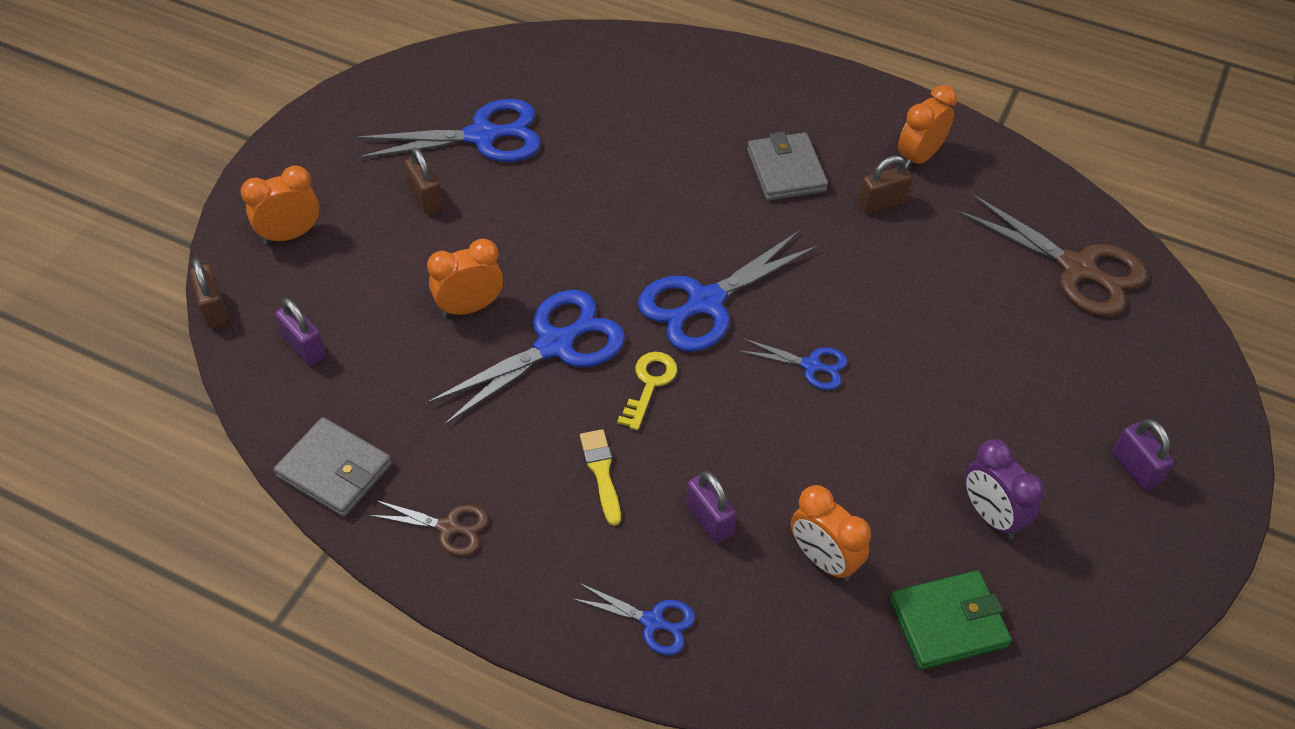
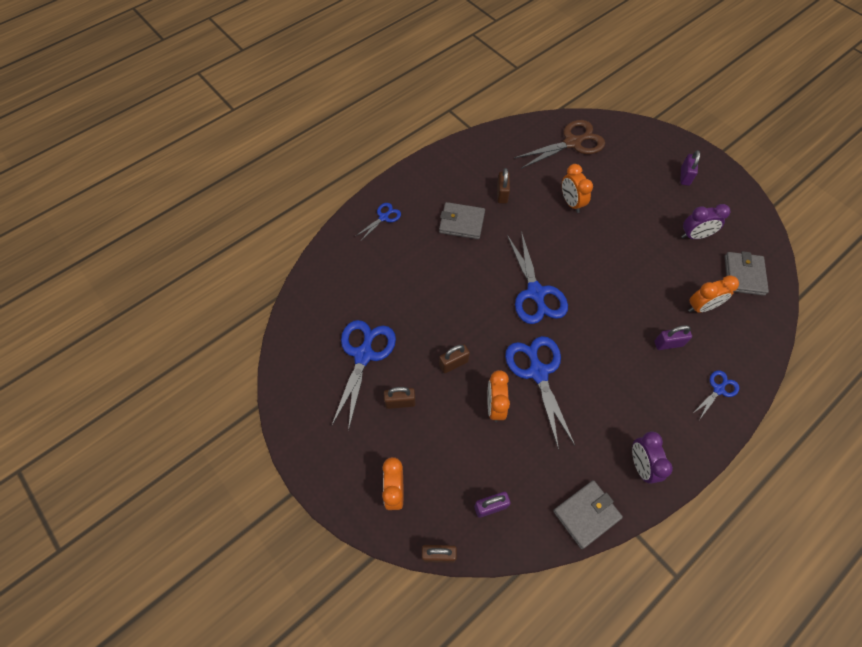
camera: 65 degrees left, 10 degrees up
brown scissors [369,500,488,556] -> purple clock [632,431,673,484]
yellow brush [580,429,621,526] -> none
yellow key [617,352,677,430] -> none
blue scissors [739,338,847,390] -> blue scissors moved to [356,203,401,241]
green wallet [890,570,1012,670] -> grey wallet [725,251,769,296]
orange clock [898,85,957,170] -> orange clock moved to [562,164,593,213]
purple padlock [1112,419,1175,491] -> purple padlock turned 75 degrees counterclockwise [680,150,700,186]
none -> brown padlock [439,345,470,373]

